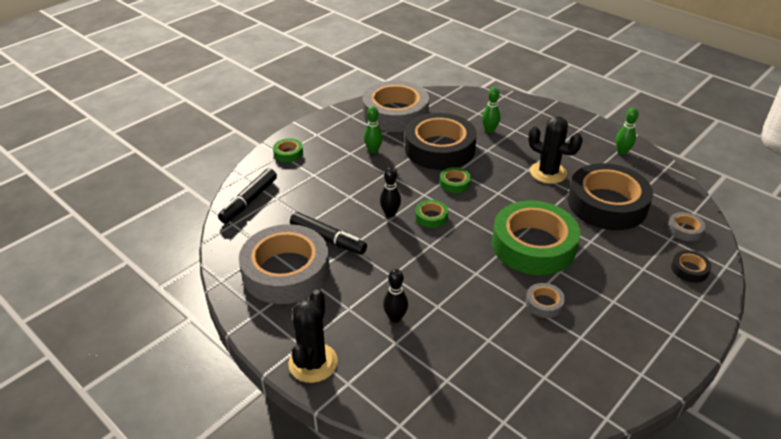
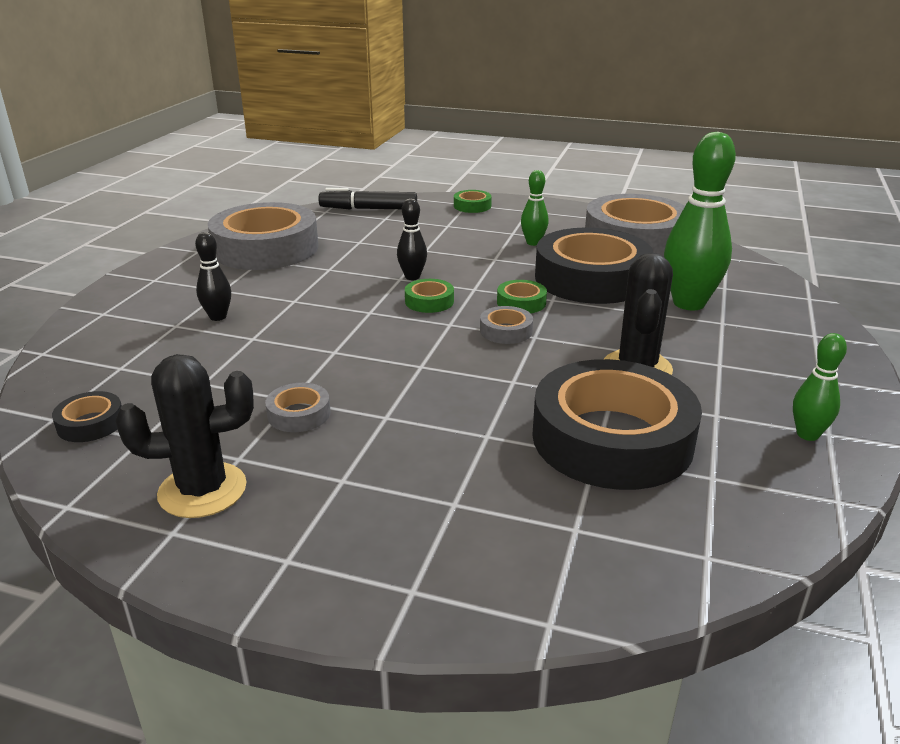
camera: 65 degrees right, 10 degrees down
black cactus [288,290,338,383] -> black cactus moved to [116,354,254,518]
black marker [290,212,367,255] -> none
green bowling pin [482,87,500,133] -> green bowling pin [664,132,736,310], size x1.96
green tape [492,201,580,275] -> none
grey tape [668,212,705,241] -> grey tape moved to [480,306,533,344]
black tape [671,250,711,283] -> black tape moved to [52,391,122,442]

